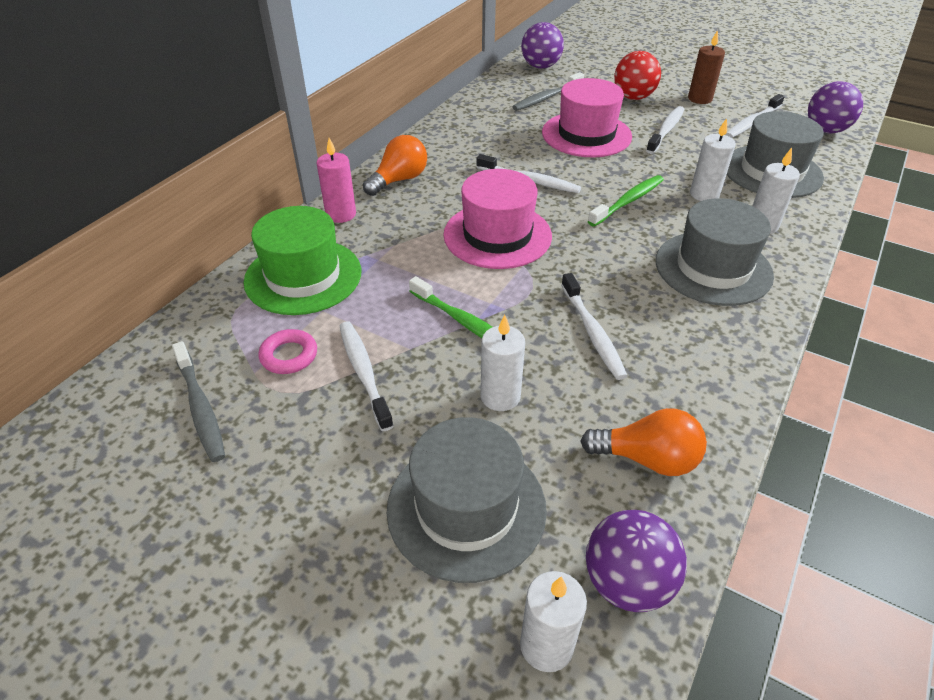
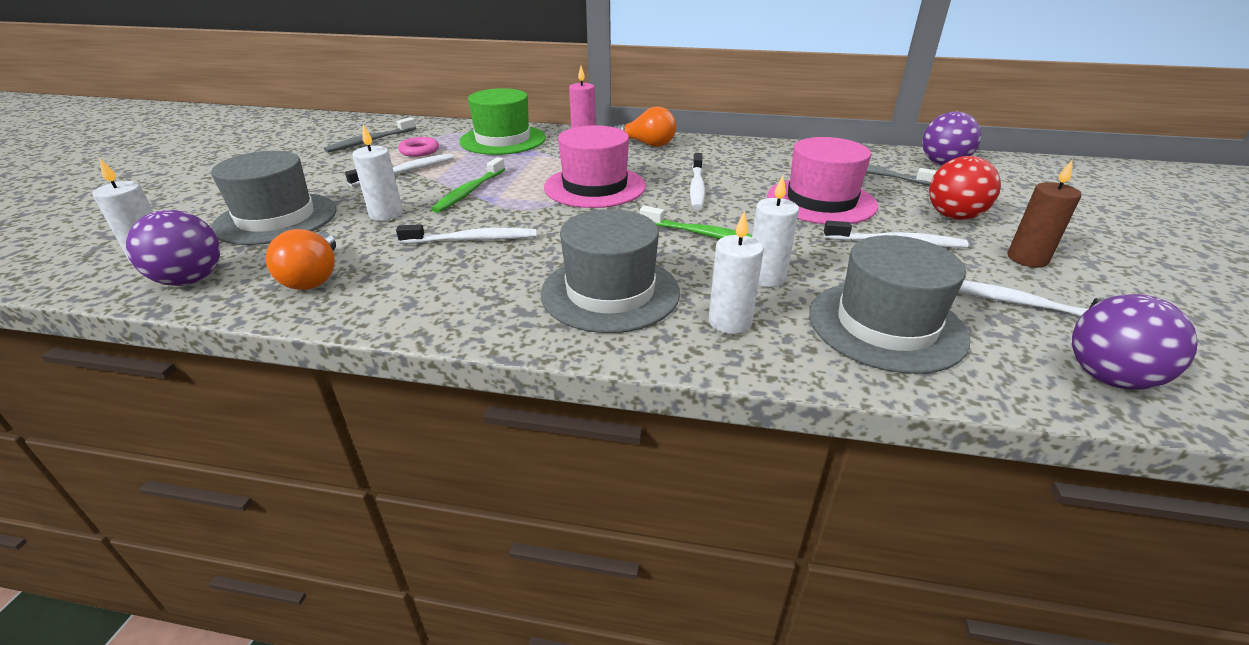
camera: 70 degrees right, 10 degrees down
white toothbrush [561,273,627,380] -> white toothbrush turned 150 degrees counterclockwise [396,224,537,244]

